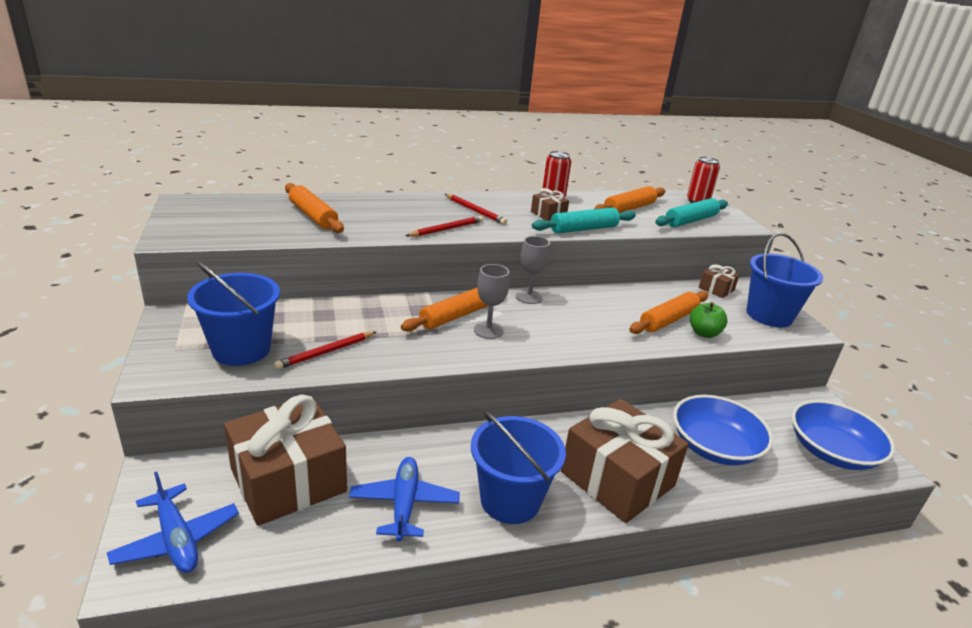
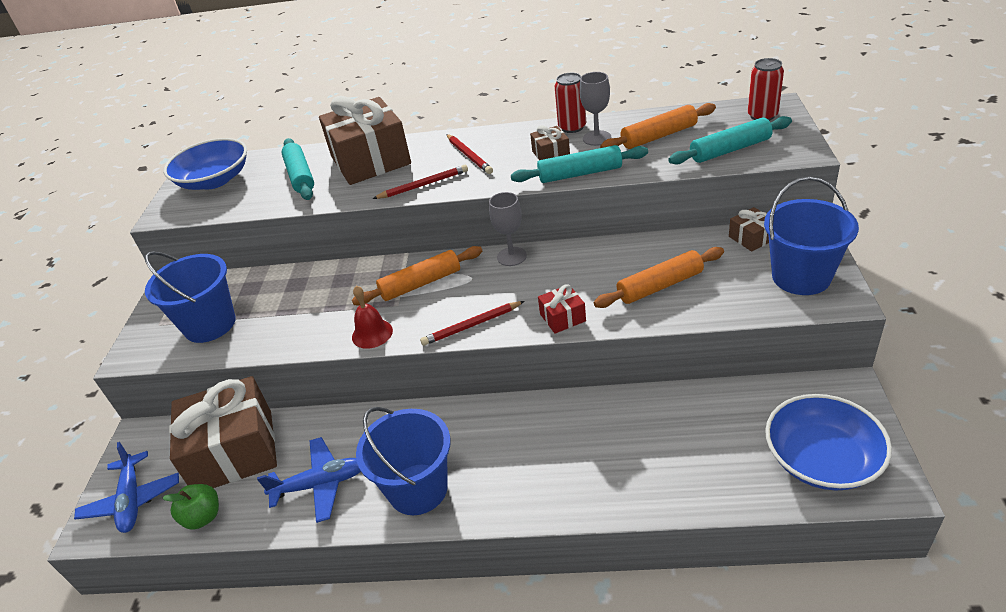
camera: 25 degrees right, 10 degrees up
red pencil [274,332,376,370] -> red pencil moved to [420,301,524,346]
orange rolling pin [285,183,344,233] -> turquoise rolling pin [282,138,314,200]
blue plane [349,457,460,542] -> blue plane turned 60 degrees clockwise [257,437,361,523]
grey goblet [474,264,510,339] -> grey goblet moved to [579,72,611,146]
brown gift [561,399,689,523] -> brown gift moved to [319,96,411,185]
blue bowl [673,395,773,465] -> blue bowl moved to [163,138,247,190]
green apple [690,302,728,338] -> green apple moved to [163,484,219,530]
none -> red bell [352,286,393,349]
none -> red gift [538,284,586,334]

